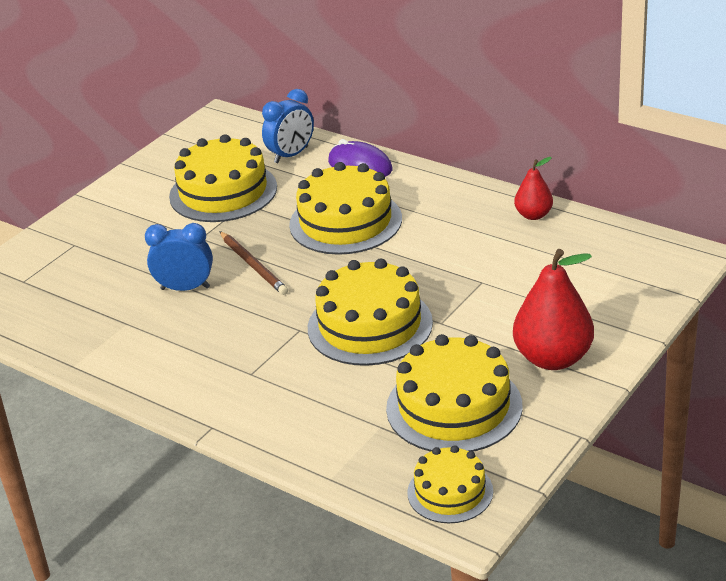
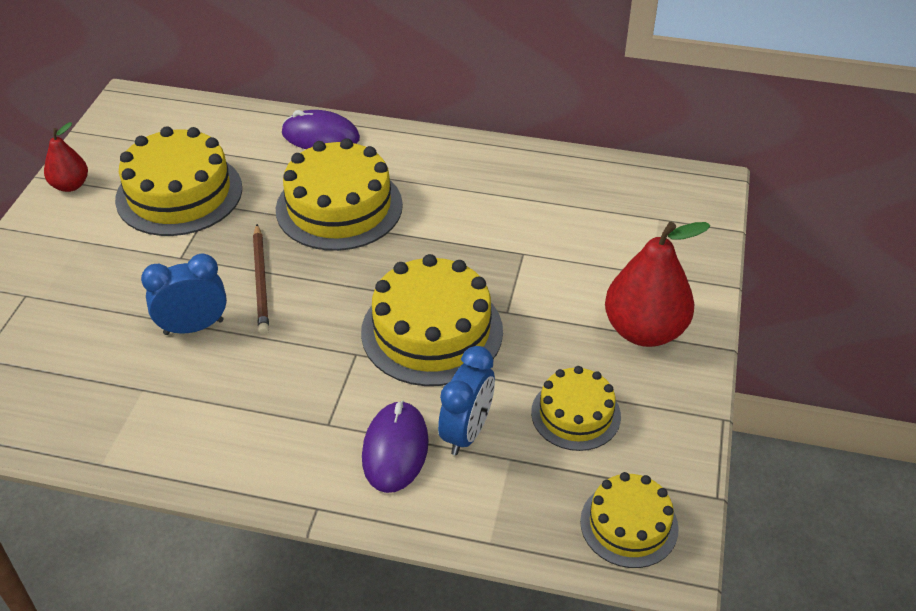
camera: 25 degrees left, 10 degrees up
brown pencil [219,231,288,295] -> brown pencil turned 45 degrees clockwise [253,224,269,335]
blue clock [262,89,314,163] -> blue clock moved to [438,346,495,455]
yellow cake [386,334,522,452] -> yellow cake [531,366,621,451], size x0.59
red pear [514,157,553,220] -> red pear moved to [44,122,88,192]
none -> purple mouse [362,401,429,493]

